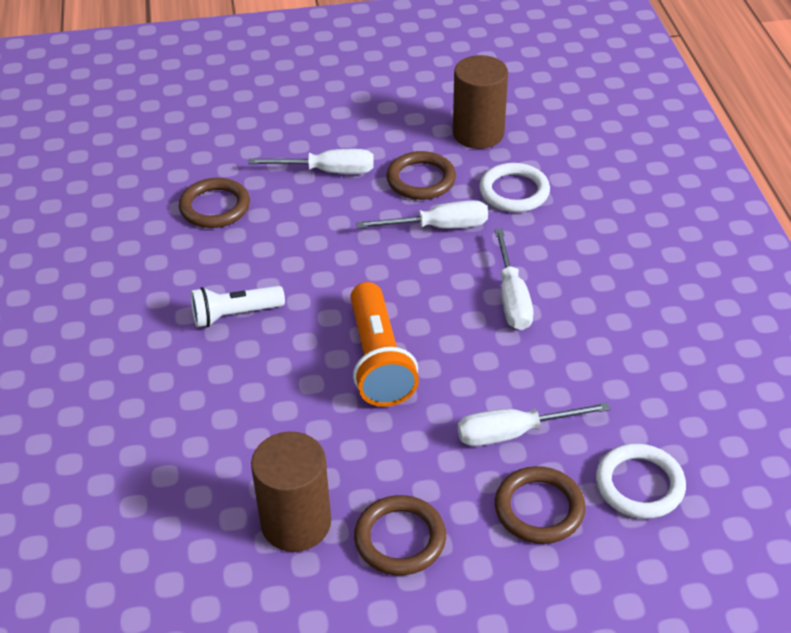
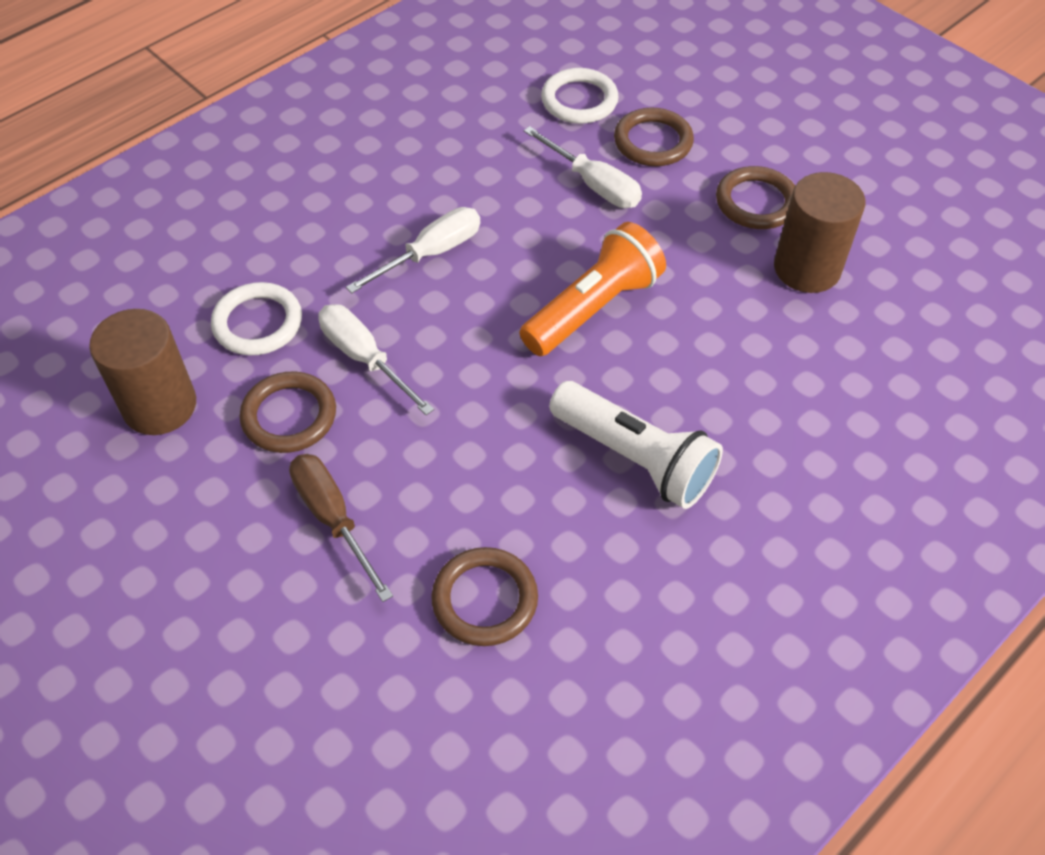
camera: 125 degrees left, 10 degrees up
white flashlight [191,286,285,327] -> white flashlight [549,381,723,509], size x1.52
white screwdriver [248,149,374,174] -> brown screwdriver [289,454,393,602]

